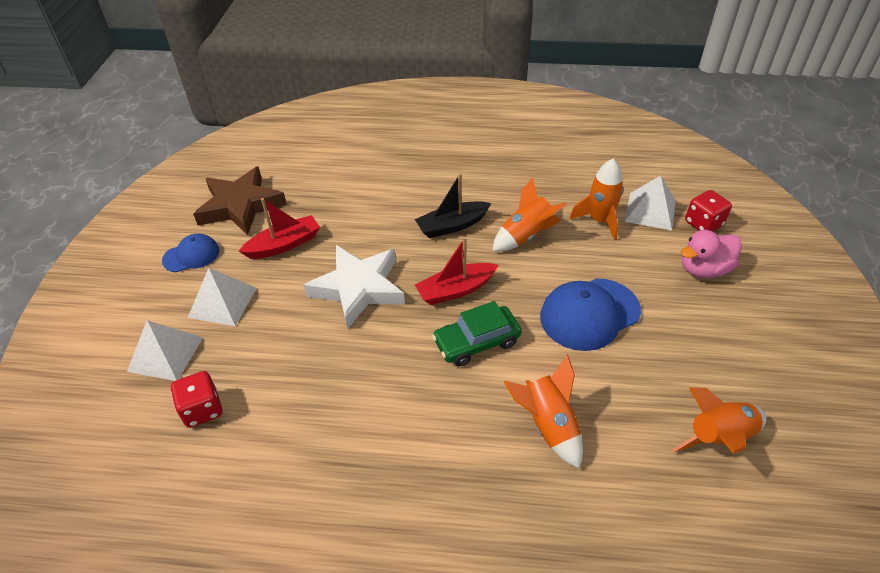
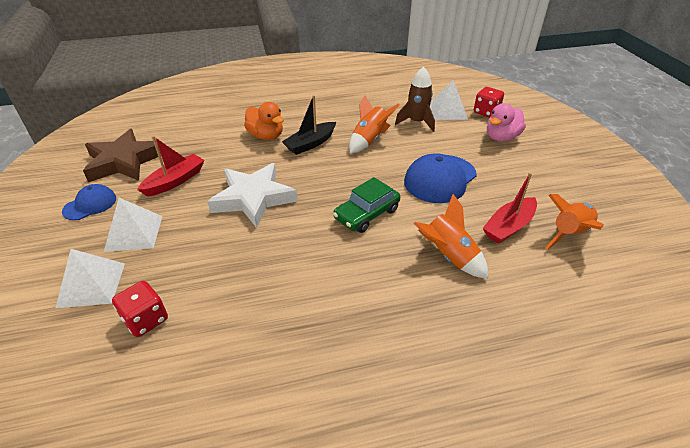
camera: 20 degrees left, 5 degrees down
red boat [415,237,498,305] -> red boat moved to [483,172,537,244]
orange rocket [570,158,624,241] -> brown rocket [395,67,435,132]
none -> orange duck [244,102,284,140]

